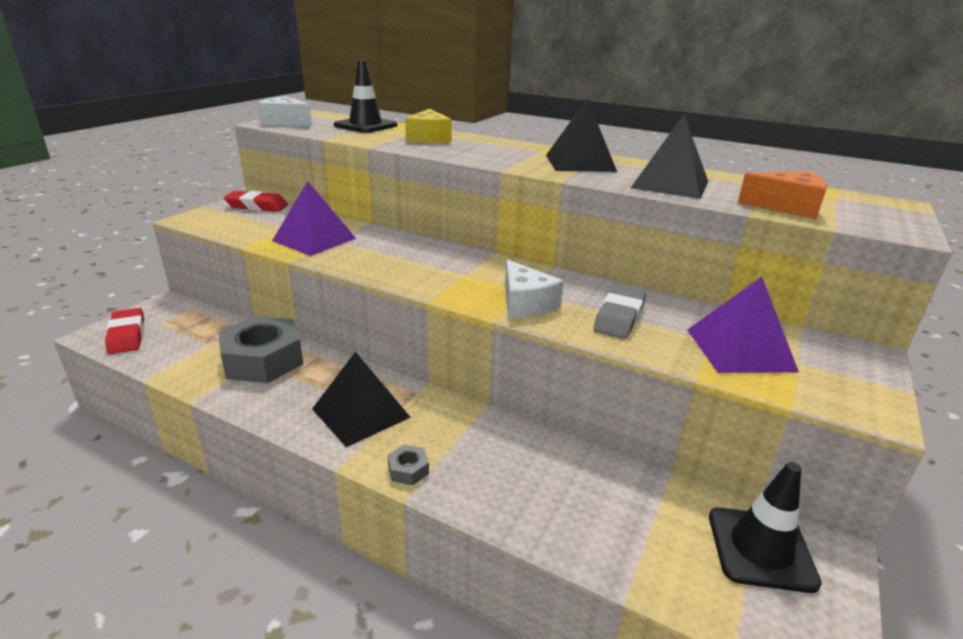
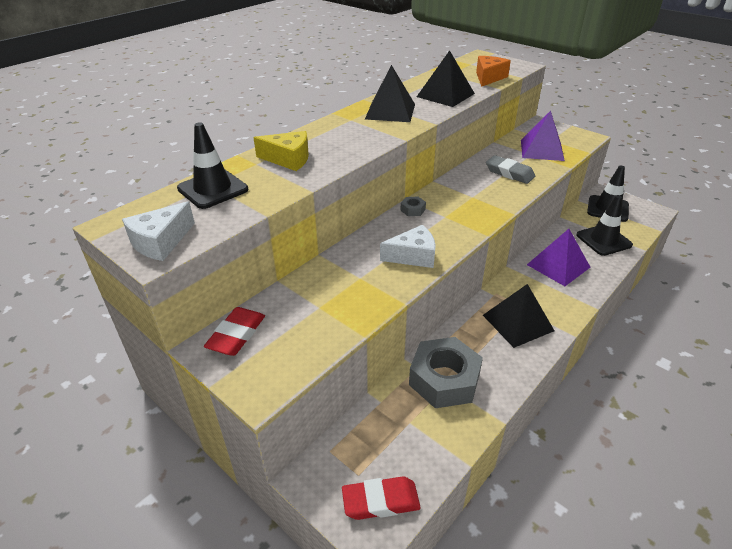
camera: 75 degrees left, 10 degrees up
purple pyramid [272,181,356,256] -> purple pyramid moved to [527,229,590,286]
grey nut [388,444,429,485] -> grey nut moved to [400,197,426,216]
white cheese [505,259,564,318] -> white cheese moved to [380,225,436,268]
none -> black traffic cone [576,195,633,256]

